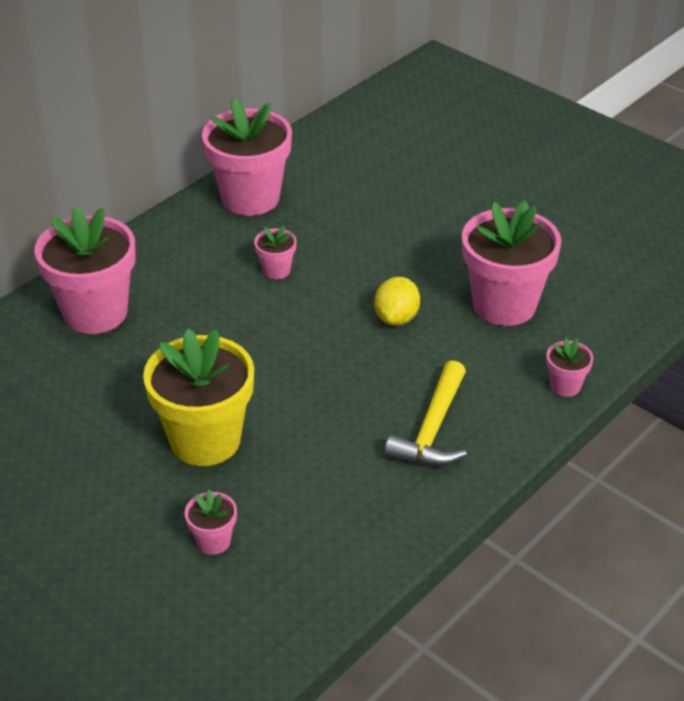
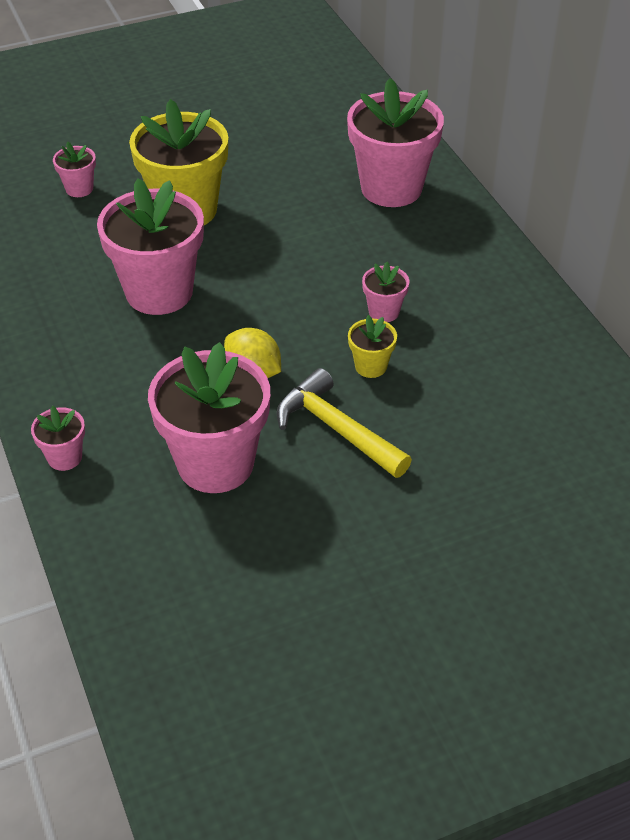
camera: 115 degrees right, 5 degrees up
pink flower pot [202,98,292,216] -> pink flower pot moved to [97,178,204,315]
yellow hammer [384,360,467,467] -> yellow hammer moved to [277,368,412,478]
none -> yellow flower pot [348,315,397,378]

